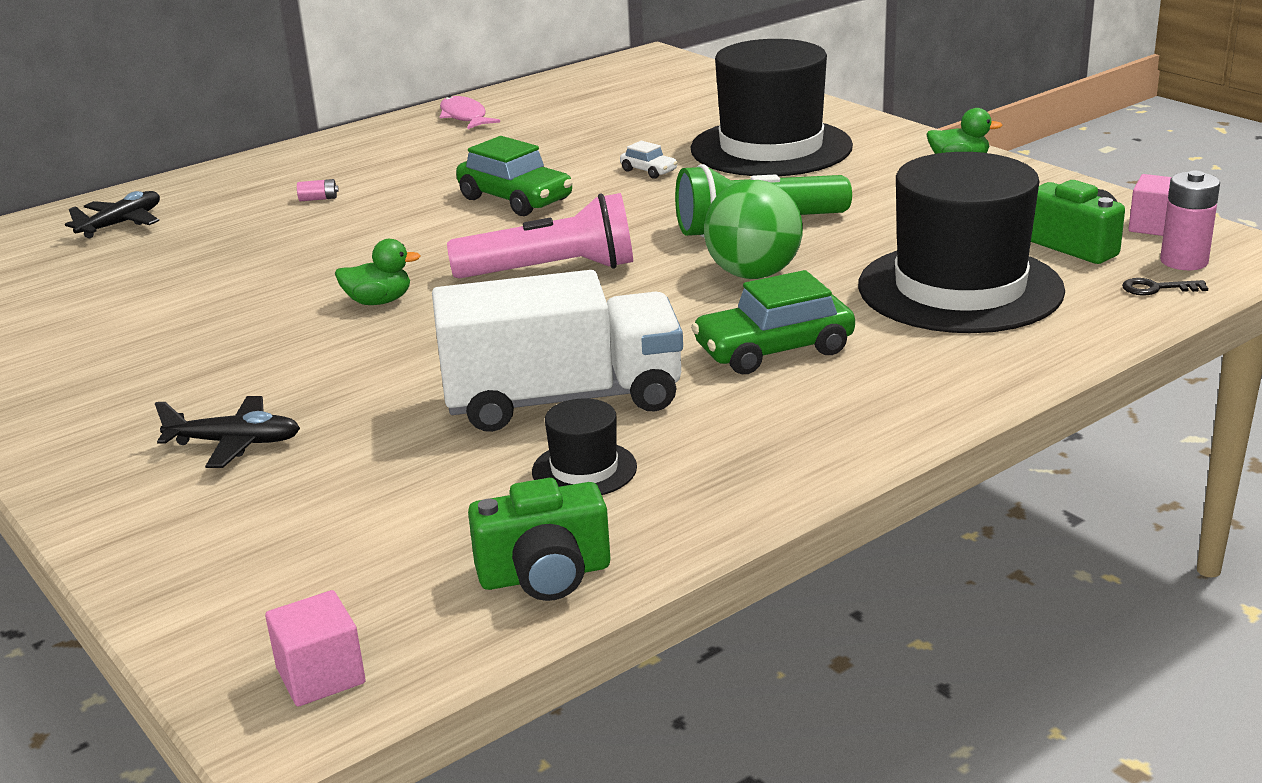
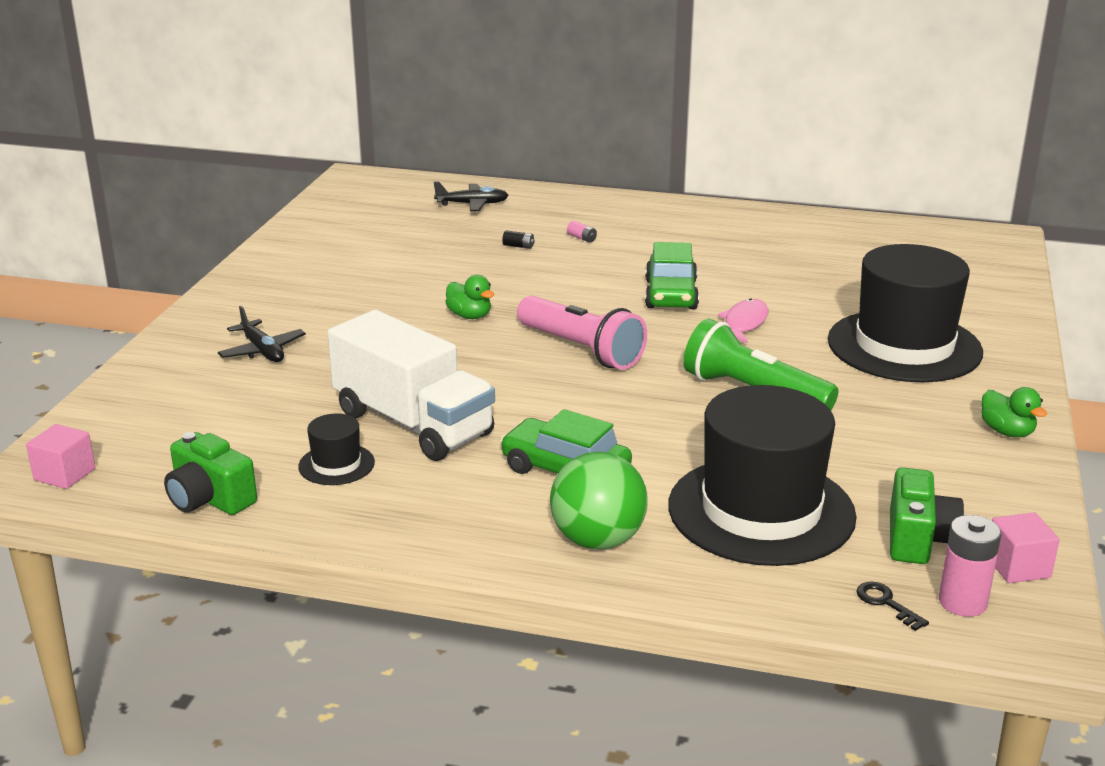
camera: 50 degrees right, 0 degrees up
pink fish [440,96,500,129] -> pink fish moved to [718,299,769,343]
white car [620,141,678,179] -> none
green ball [704,180,803,279] -> green ball moved to [550,452,648,550]
none -> black battery [502,230,535,249]

